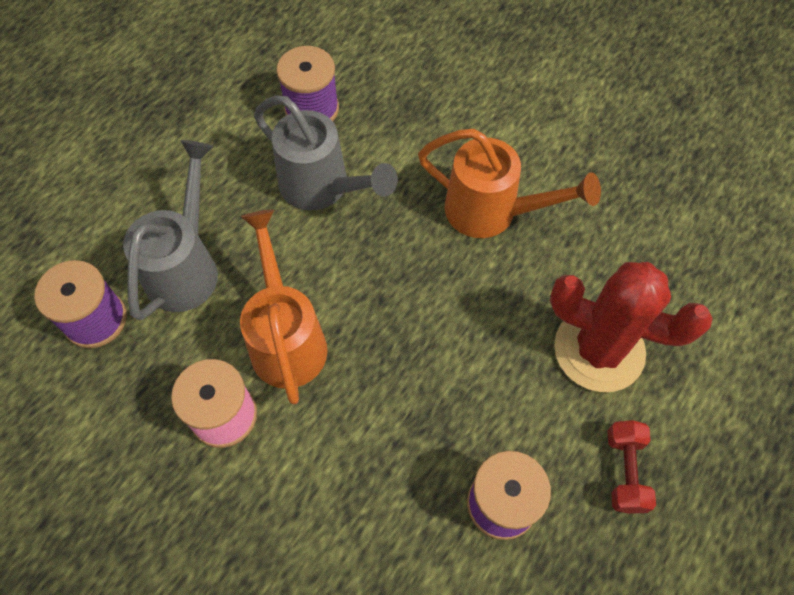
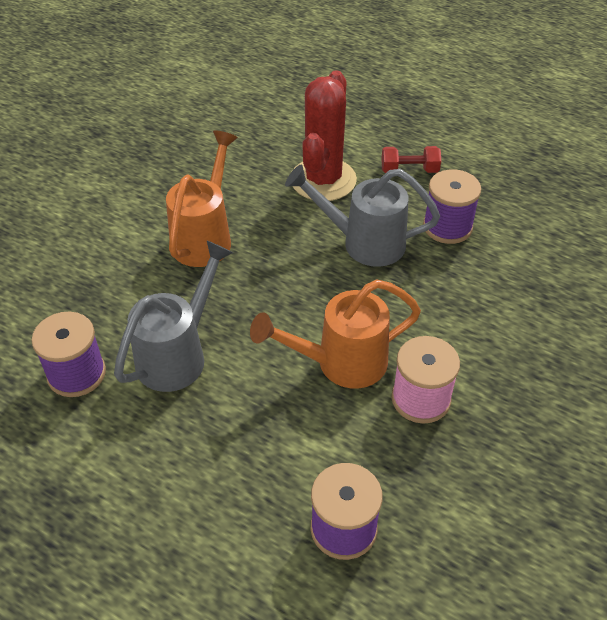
camera: 95 degrees left, 15 degrees down
grey watering can [123,140,218,320] -> grey watering can moved to [285,164,440,267]

